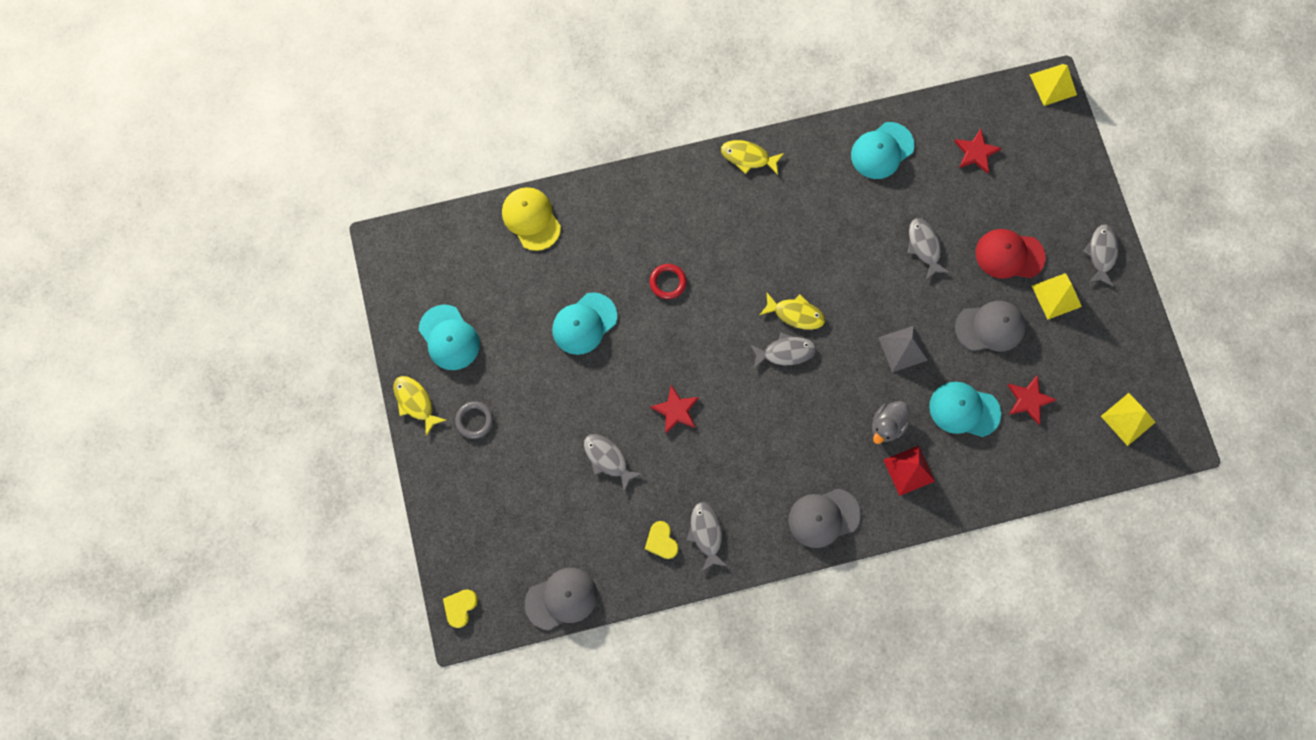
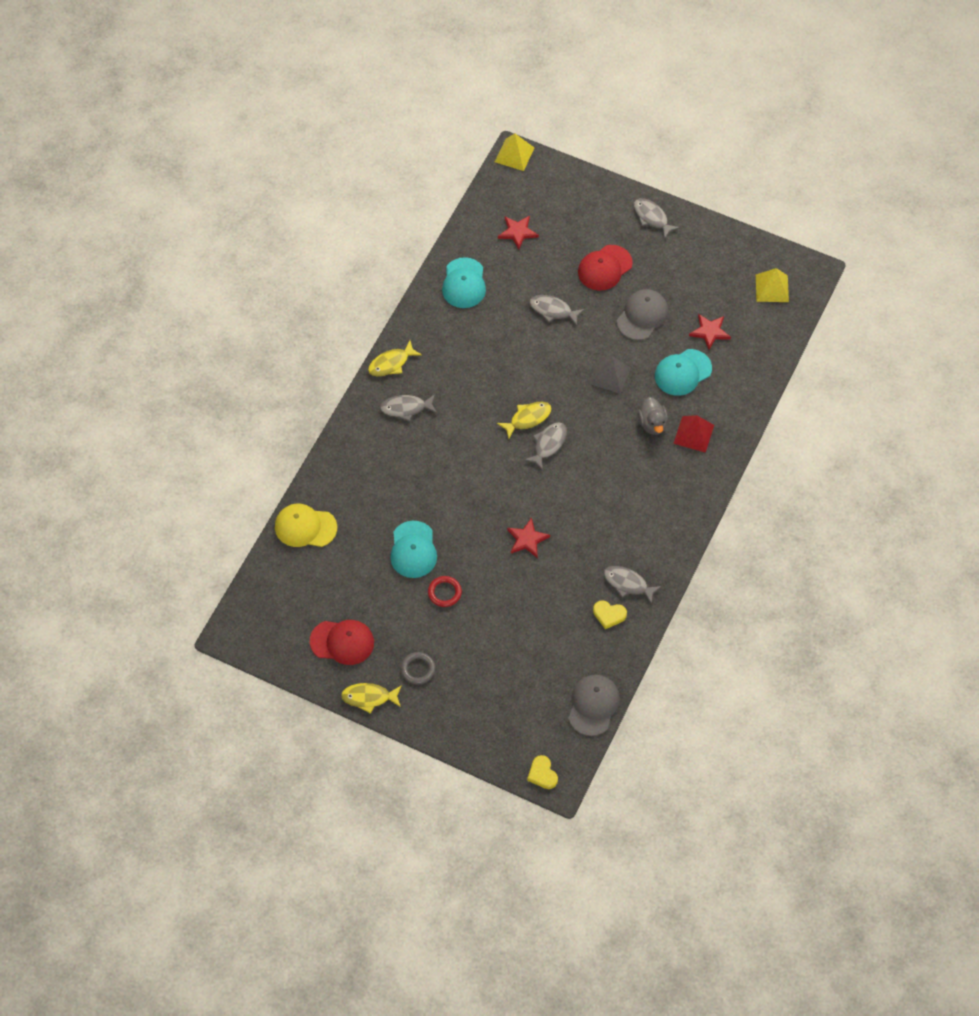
camera: 50 degrees left, 15 degrees down
turquoise cap [419,304,480,370] -> red cap [310,620,374,665]
grey fish [584,434,642,492] -> grey fish moved to [380,394,437,422]
red ring [650,264,687,299] -> red ring moved to [428,576,462,607]
grey cap [789,489,861,548] -> none
yellow pyramid [1032,273,1082,320] -> none

